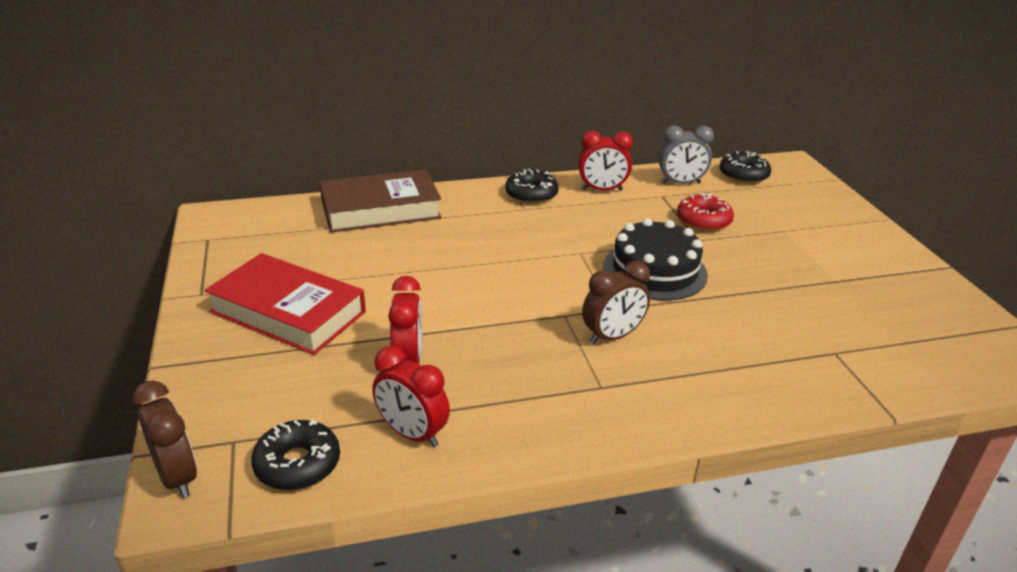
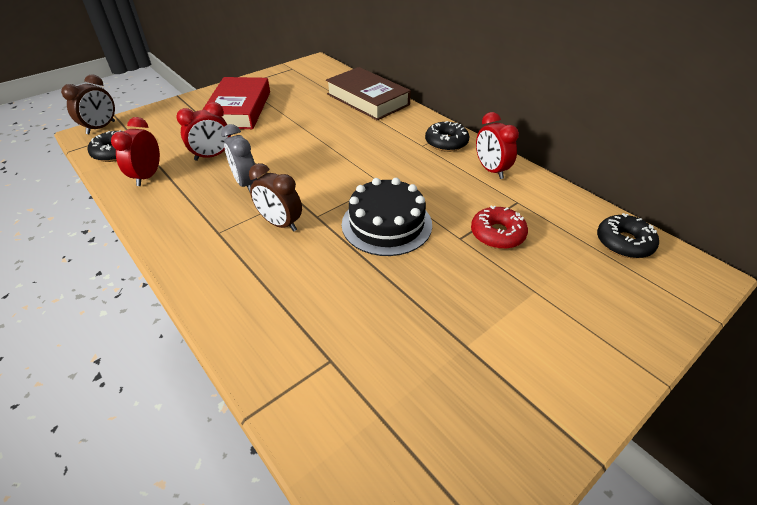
camera: 65 degrees right, 10 degrees up
grey clock [658,126,714,184] -> grey clock moved to [221,124,257,192]

